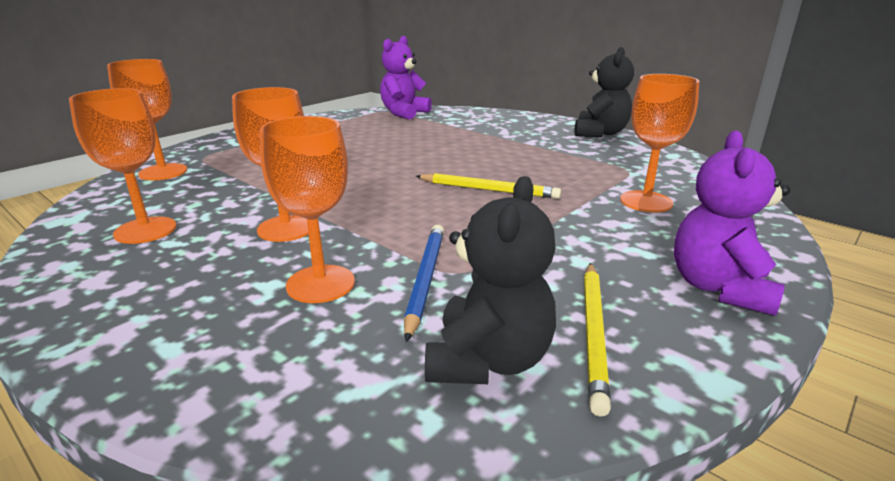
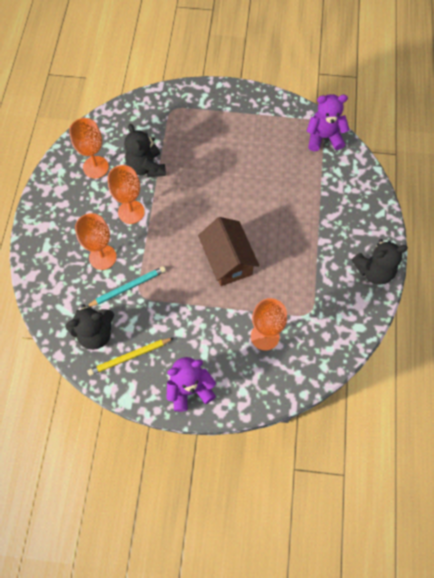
camera: 55 degrees right, 40 degrees up
orange goblet [107,59,187,180] -> none
blue pencil [404,225,444,342] -> turquoise pencil [86,266,166,307]
yellow pencil [416,173,561,199] -> brown house [198,217,259,286]
none -> black teddy bear [124,124,166,177]

